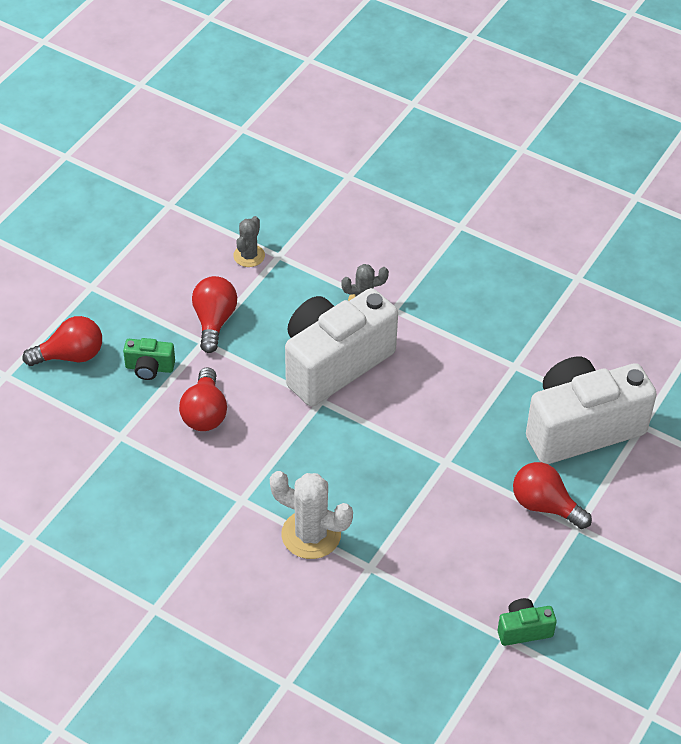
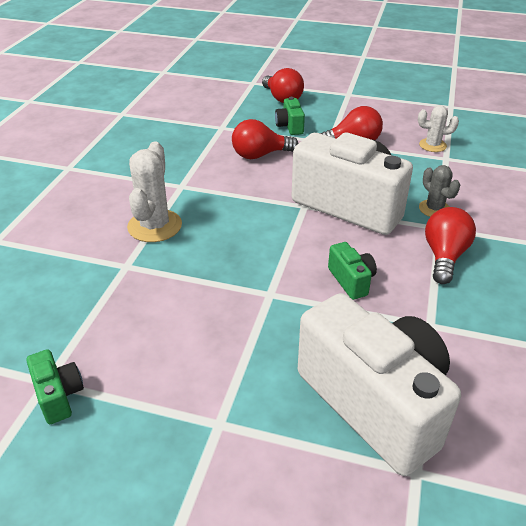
camera: 75 degrees right, 10 degrees down
grey cactus [233,216,265,267] -> white cactus [418,105,459,152]
red light bulb [513,462,592,529] -> red light bulb moved to [425,207,476,284]
none -> green camera [328,242,377,300]

